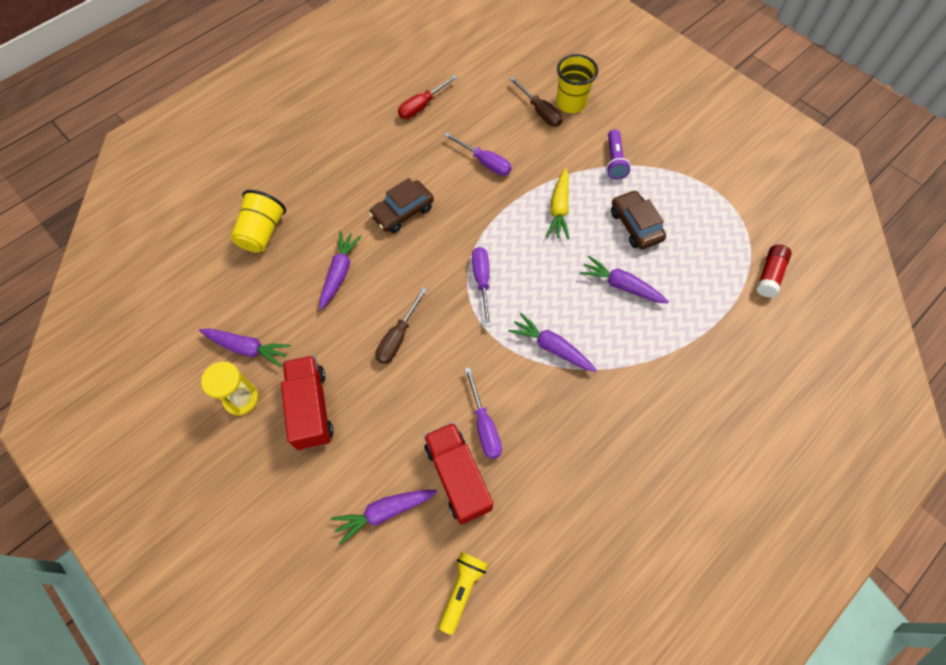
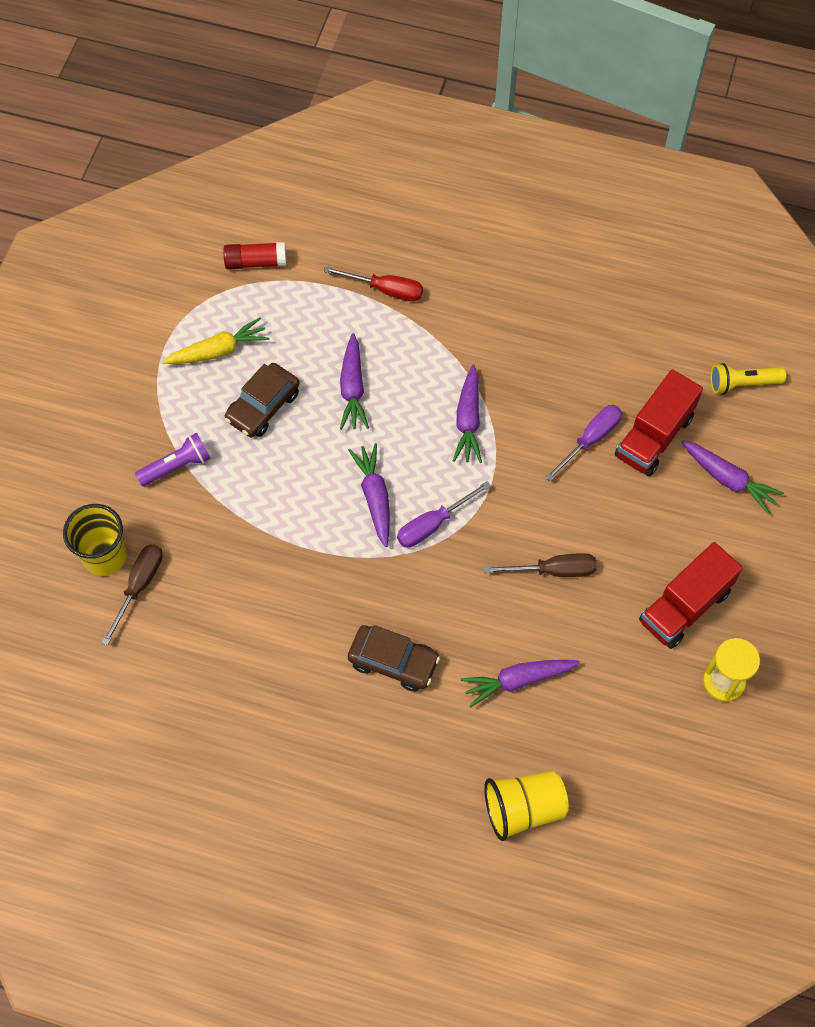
camera: 120 degrees left, 0 degrees up
purple carrot [199,328,291,367] -> purple carrot moved to [348,443,390,547]
red screwdriver [398,75,458,119] -> red screwdriver moved to [323,266,423,301]
purple screwdriver [444,133,512,176] -> none
yellow carrot [546,168,569,239] -> yellow carrot moved to [162,317,270,364]

